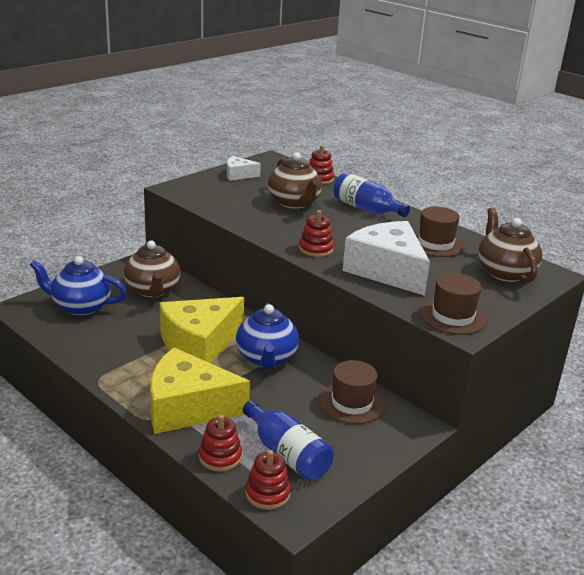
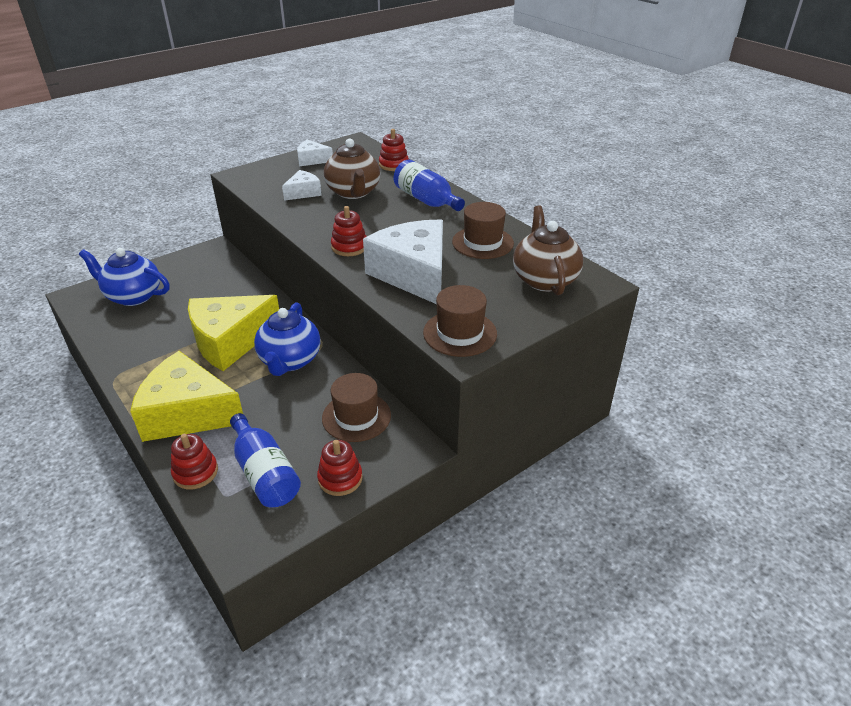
camera: 10 degrees right, 10 degrees up
brown teapot [124,241,180,297] -> none
red stacking toy [245,450,291,510] -> red stacking toy moved to [317,440,363,496]
none -> white cheese [282,170,322,201]

